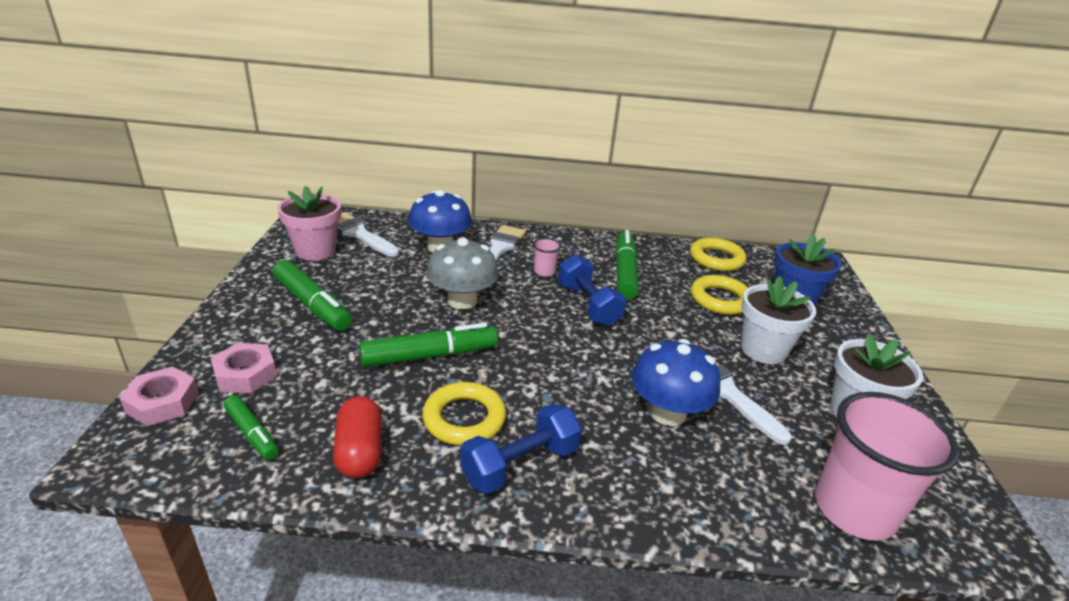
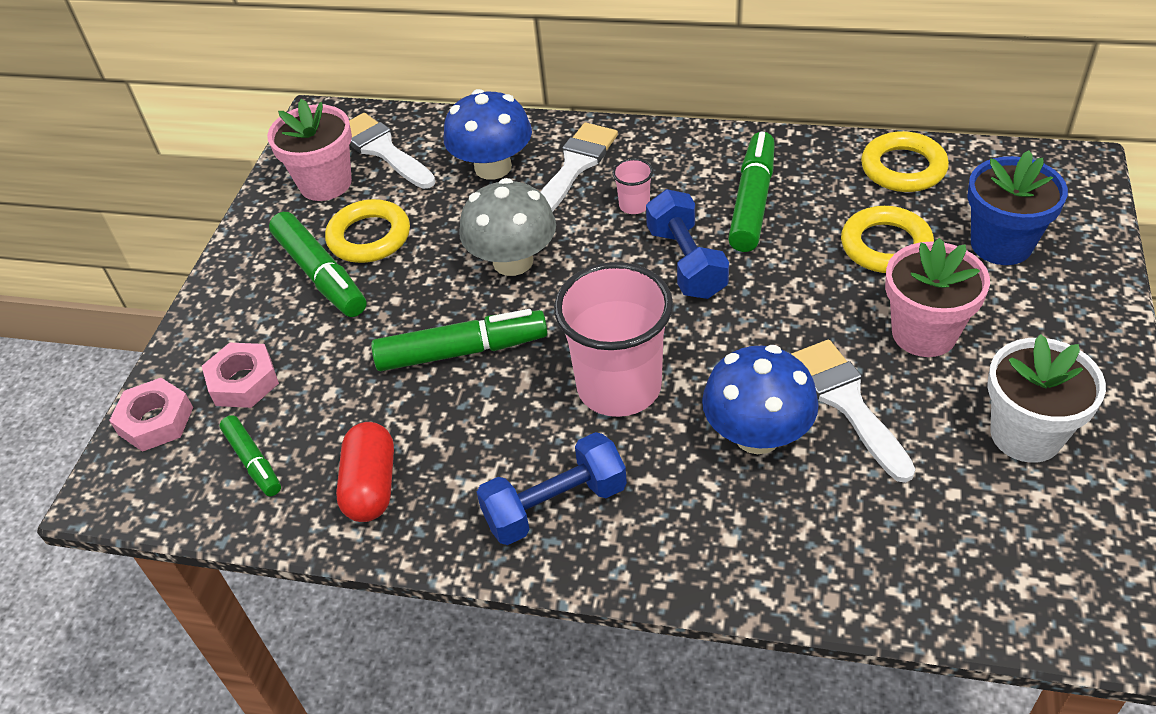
camera: 15 degrees right, 15 degrees up
yellow ring [422,382,506,446] -> yellow ring moved to [325,199,410,263]
white flower pot [741,276,816,364] -> pink flower pot [885,238,990,357]
pink cup [815,392,959,541] -> pink cup moved to [554,262,673,417]

